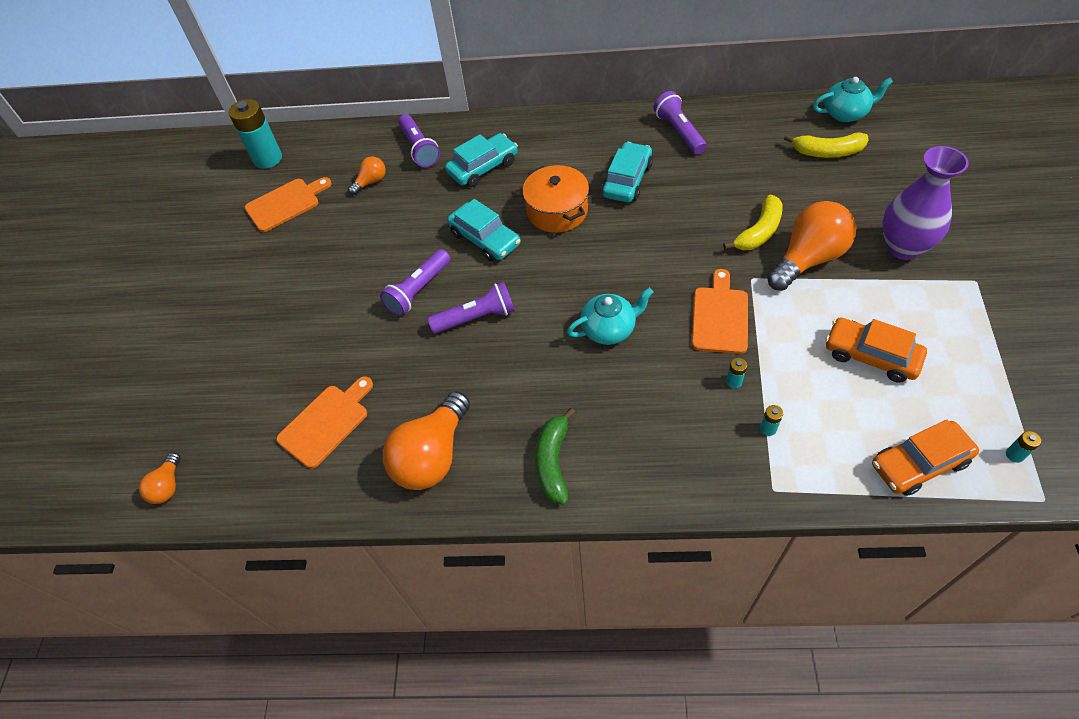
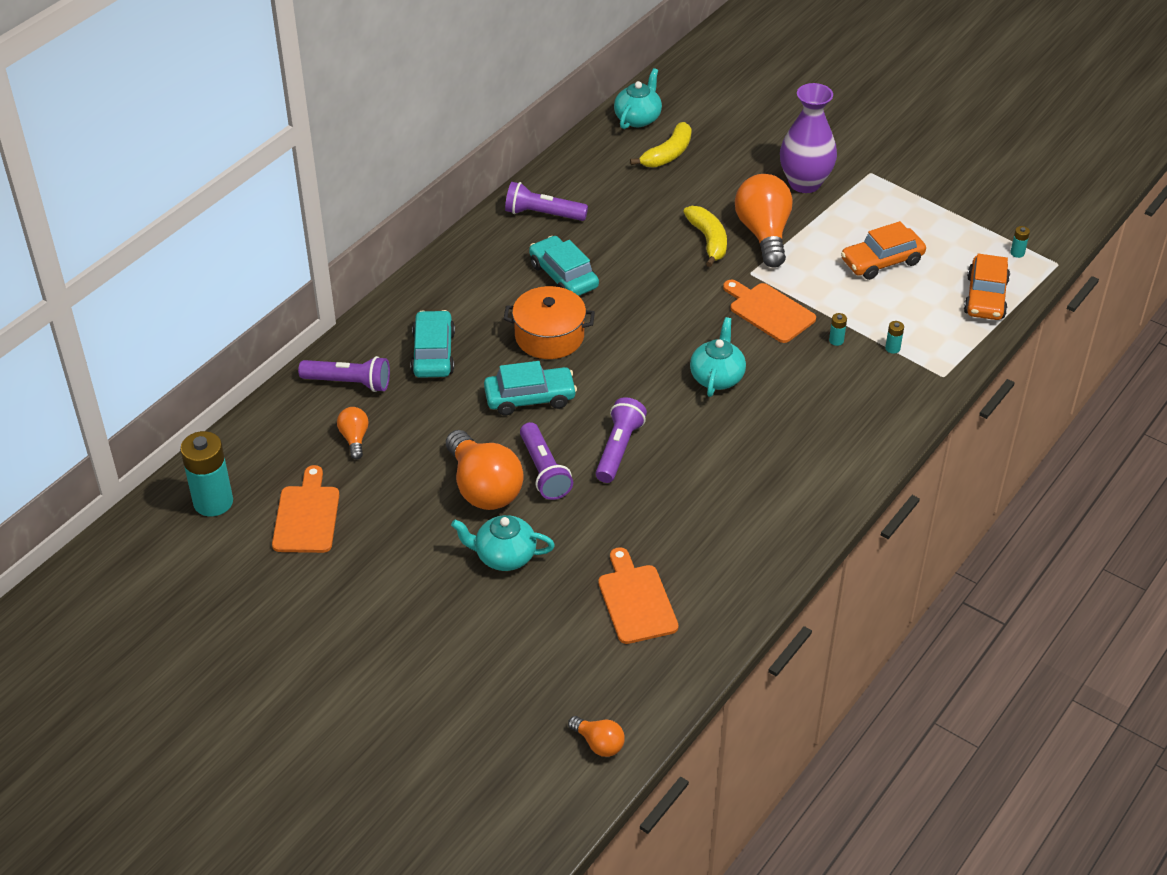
camera: 60 degrees left, 10 degrees down
orange light bulb [383,391,470,490] -> orange light bulb moved to [446,430,524,510]
green banana [535,408,576,505] -> none
none -> turquoise teapot [451,515,555,571]

